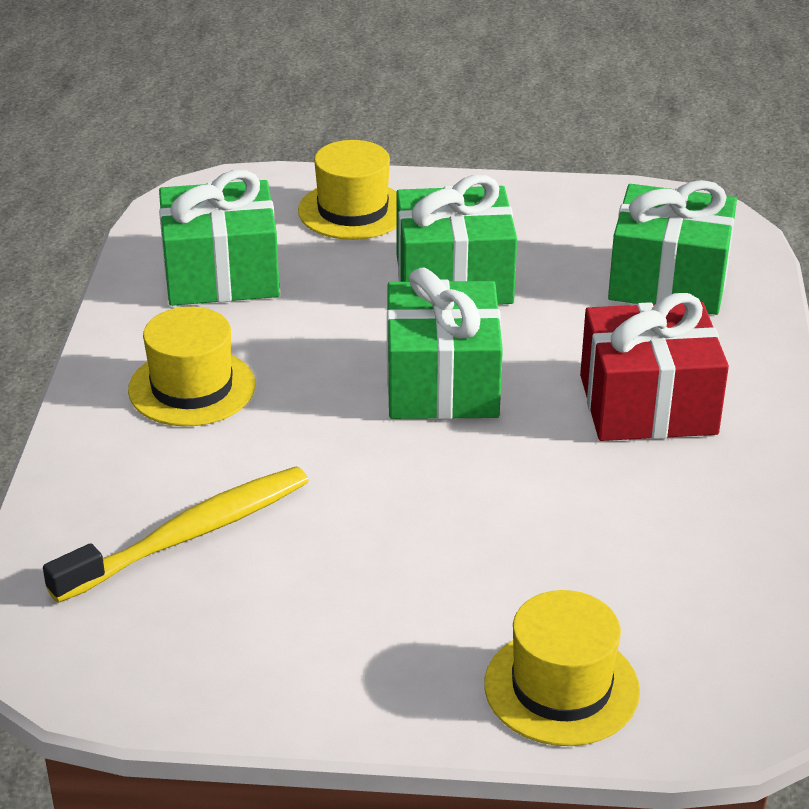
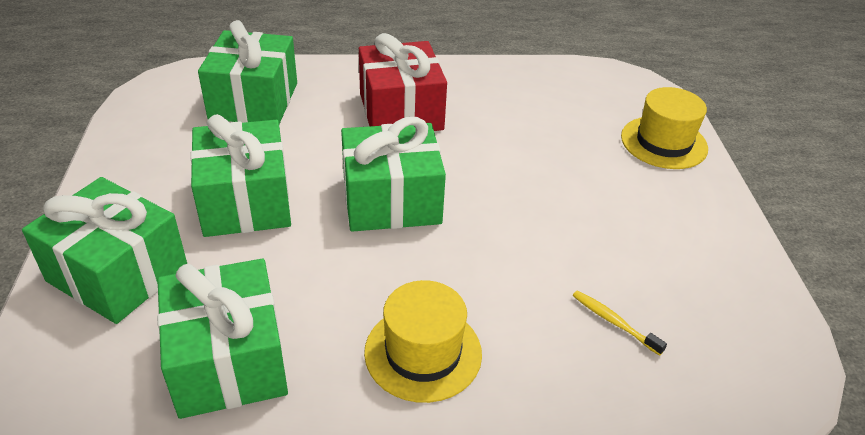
camera: 100 degrees left, 5 degrees up
yellow toothbrush [43,467,308,603] -> yellow toothbrush [572,290,667,356], size x0.45
yellow hat [298,140,396,240] -> green gift [22,177,187,324]

